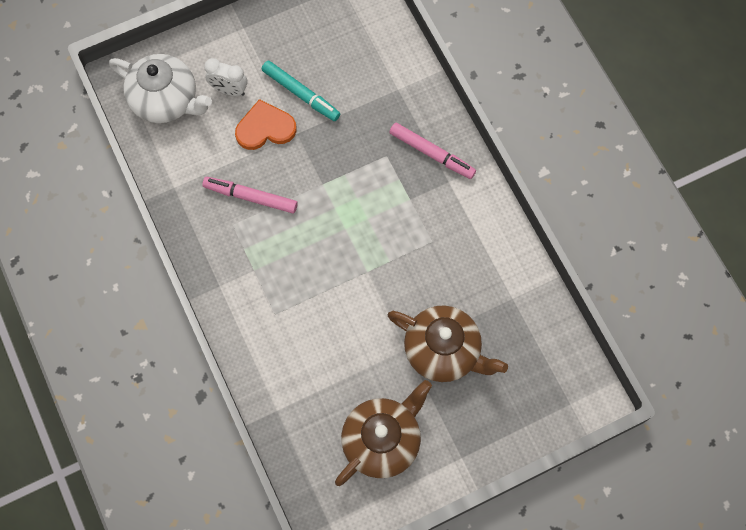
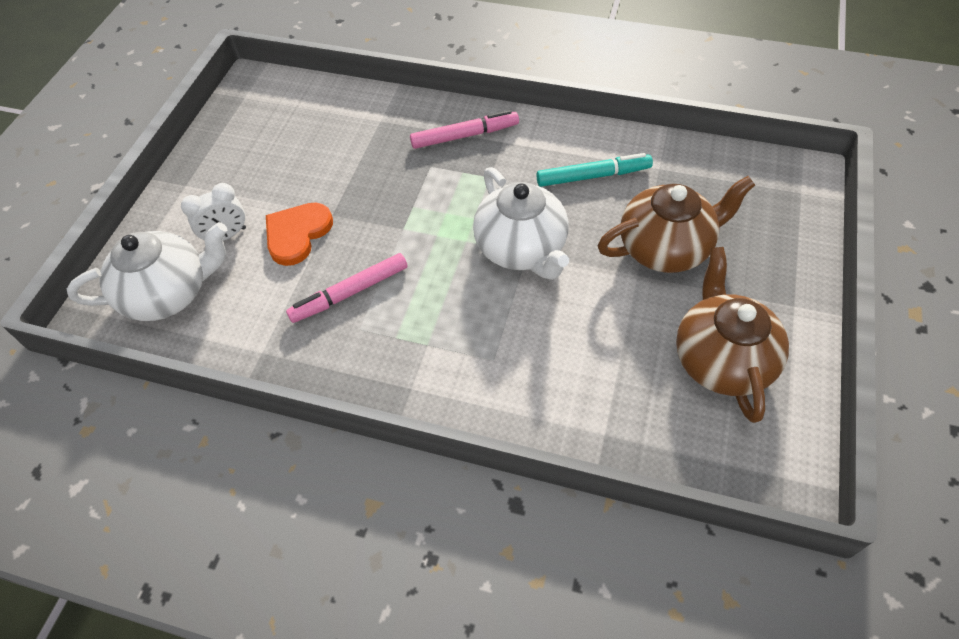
camera: 45 degrees left, 15 degrees down
turquoise marker [262,61,340,121] -> turquoise marker moved to [537,153,653,187]
none -> white teapot [473,167,569,280]

